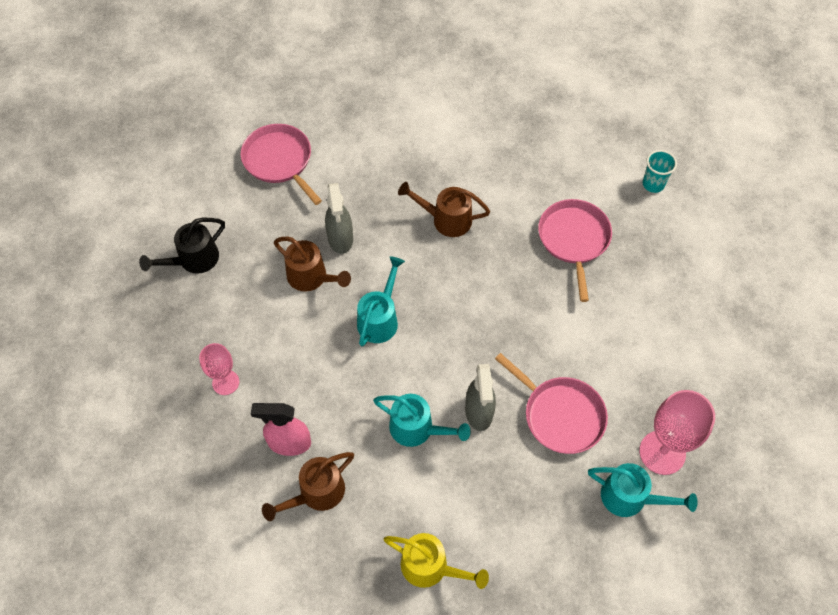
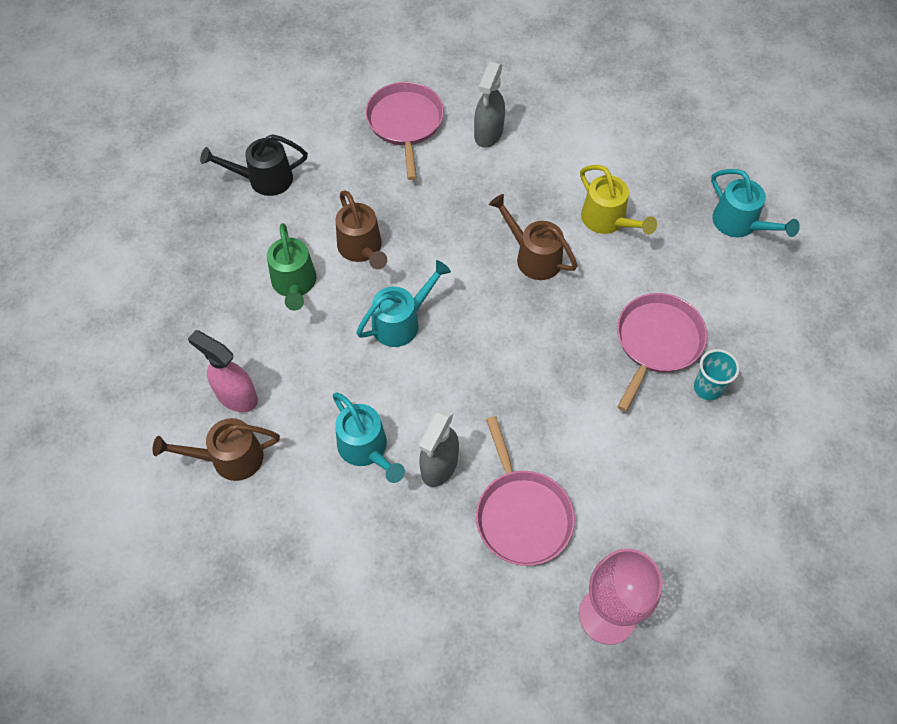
camera: 30 degrees right, 0 degrees up
pink goblet [199,343,239,395] -> none
grey spray bottle [325,183,353,254] -> grey spray bottle moved to [474,62,505,148]
yellow watering can [384,533,489,589] -> yellow watering can moved to [580,165,657,235]
turquoise watering can [588,463,697,517] -> turquoise watering can moved to [711,169,800,238]
turquoise cup [643,150,677,193] -> turquoise cup moved to [694,349,740,400]
none -> green watering can [267,223,316,311]

